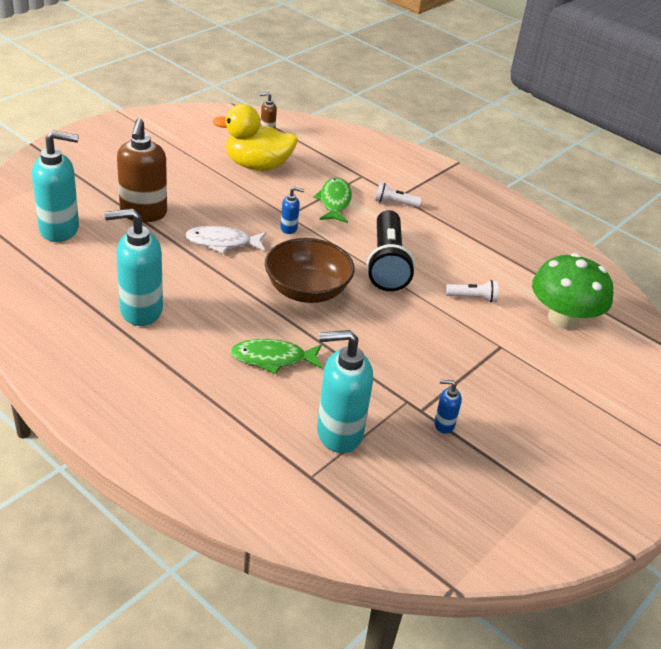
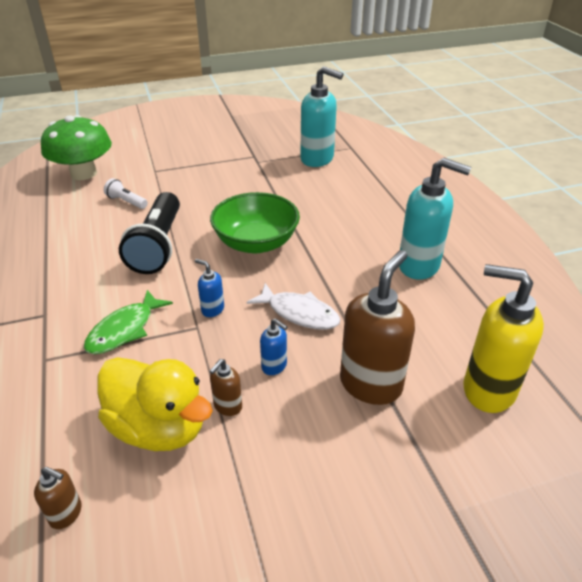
camera: 145 degrees left, 0 degrees up
turquoise soap dispenser [32,130,79,242] -> yellow soap dispenser [464,264,544,413]
green fish [230,339,323,374] -> none
brown bowl [265,238,355,303] -> green bowl [210,192,300,253]
black flashlight [366,210,415,291] -> black flashlight turned 150 degrees clockwise [119,192,180,274]
white flashlight [375,183,422,207] -> none
blue soap dispenser [434,380,462,434] -> blue soap dispenser moved to [260,318,287,375]
none -> brown soap dispenser [210,359,242,416]

